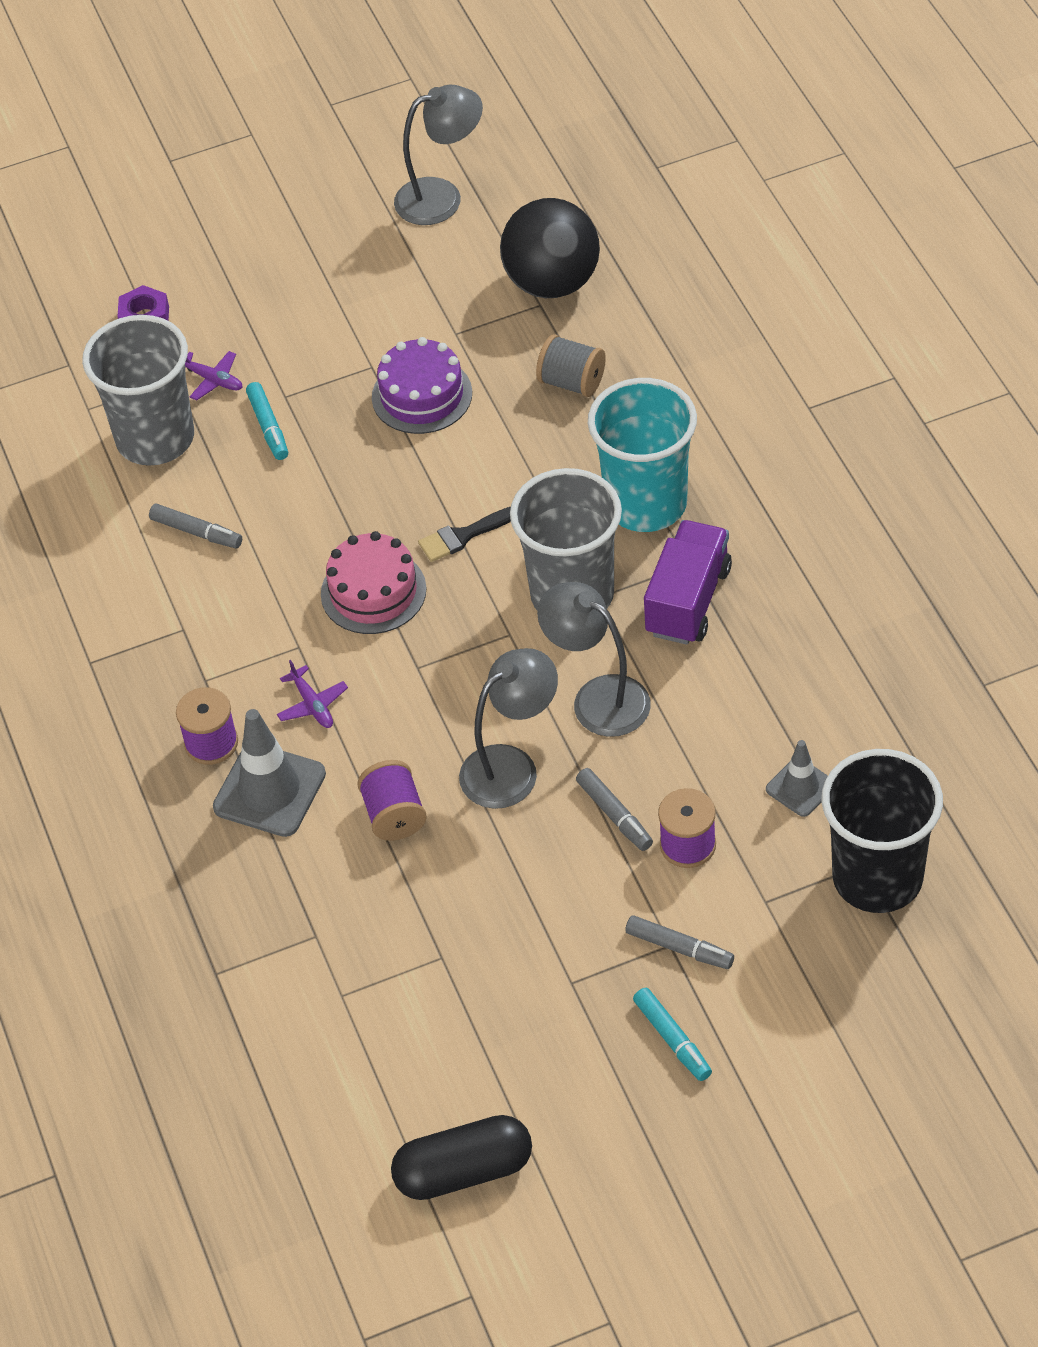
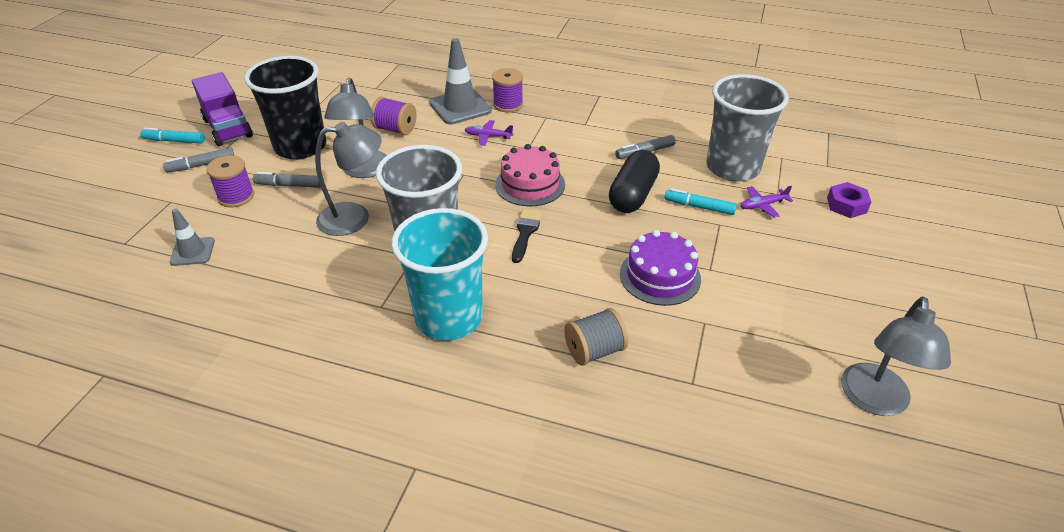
camera: 125 degrees right, 10 degrees down
black capsule [391,1115,532,1200] -> black capsule moved to [609,150,660,213]
black ball [500,198,600,298] -> none
purple truck [644,520,732,645] -> purple truck moved to [192,72,253,146]
black cup [822,749,943,913] -> black cup moved to [244,56,326,160]

